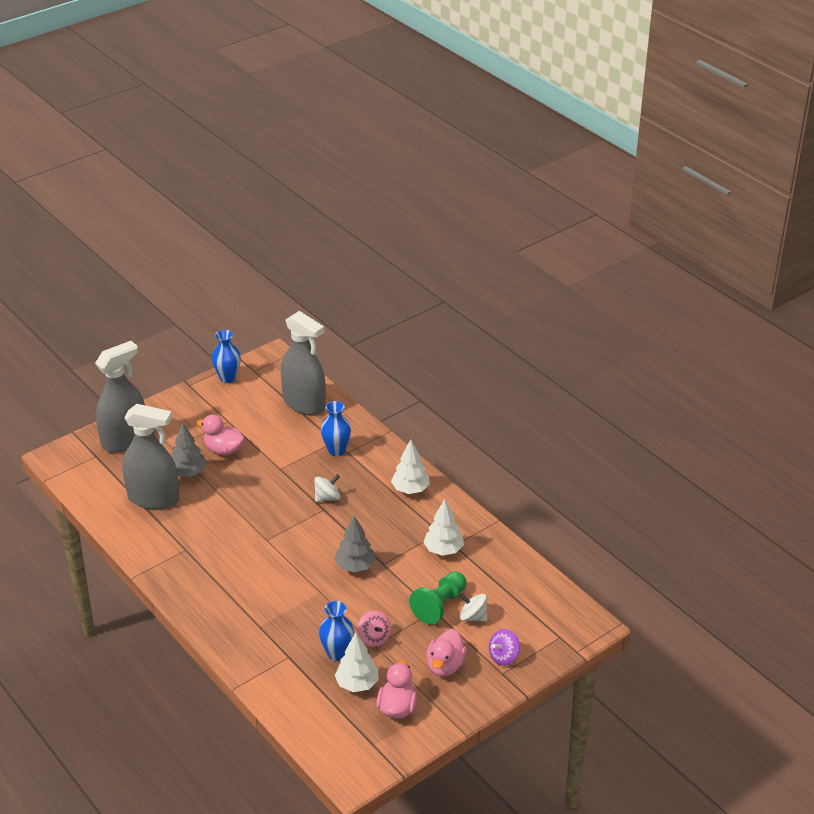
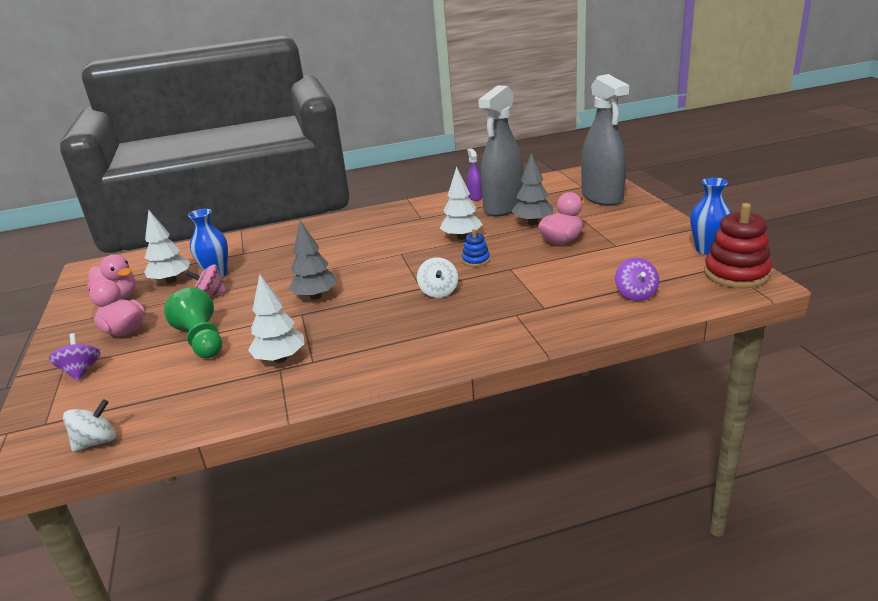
camera: 115 degrees right, 10 degrees down
grey spray bottle [281,311,326,415] -> purple spinning top [615,258,659,301]
blue vase [321,401,351,456] -> none
white tree [391,439,430,494] -> white tree moved to [440,167,483,240]
white spinning top [459,593,487,621] -> white spinning top moved to [63,399,116,452]
none -> blue stacking toy [462,229,490,267]
none -> purple spray bottle [467,148,482,201]
none -> red stacking toy [704,203,772,288]

